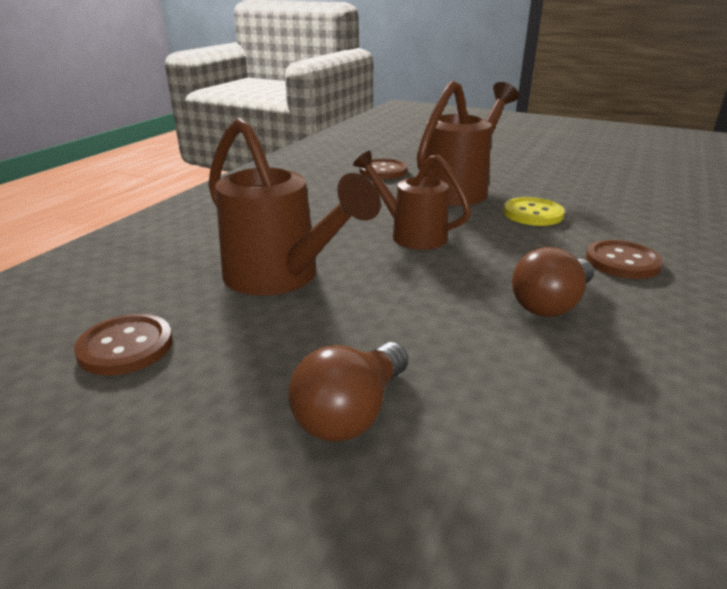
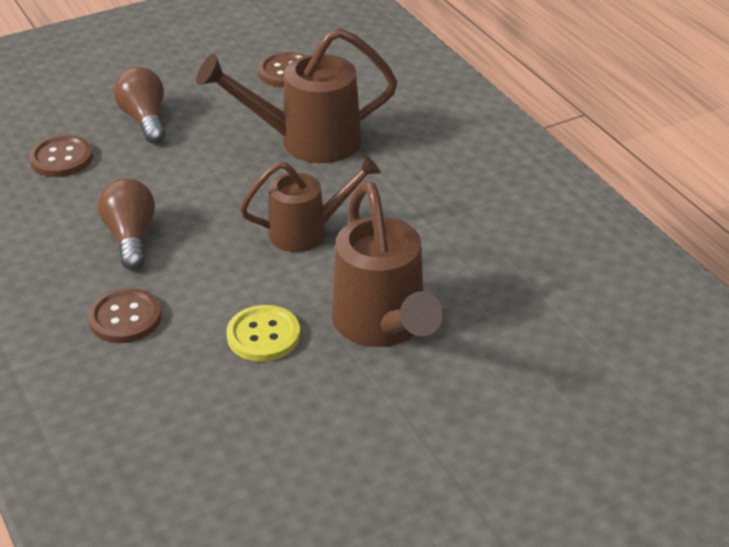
camera: 125 degrees right, 10 degrees up
brown button [359,159,407,179] -> brown button moved to [29,135,93,177]

